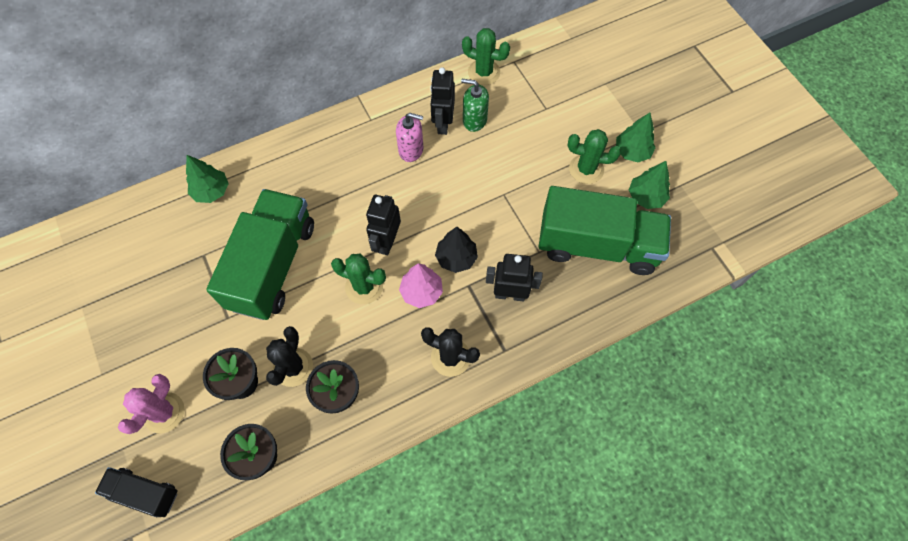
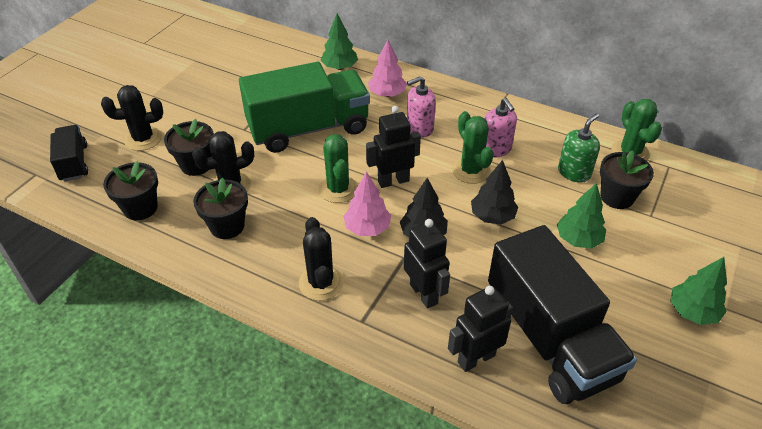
camera: 55 degrees right, 20 degrees down
pink cactus [118,374,184,434] -> black cactus [101,85,163,151]
black robot [430,67,455,135] -> black robot moved to [448,286,513,372]
green soap dispenser [461,79,489,132] -> green soap dispenser turned 60 degrees clockwise [558,113,600,183]
green truck [539,186,671,275] -> black truck [488,225,637,404]
green cactus [568,129,621,184] -> green cactus moved to [452,111,494,184]
green tree [629,161,670,209] -> green tree moved to [557,183,606,249]
none -> pink tree [368,39,407,97]
none -> pink soap dispenser [407,76,436,137]
none -> black tree [471,160,518,224]
none -> black flower pot [600,150,654,209]

